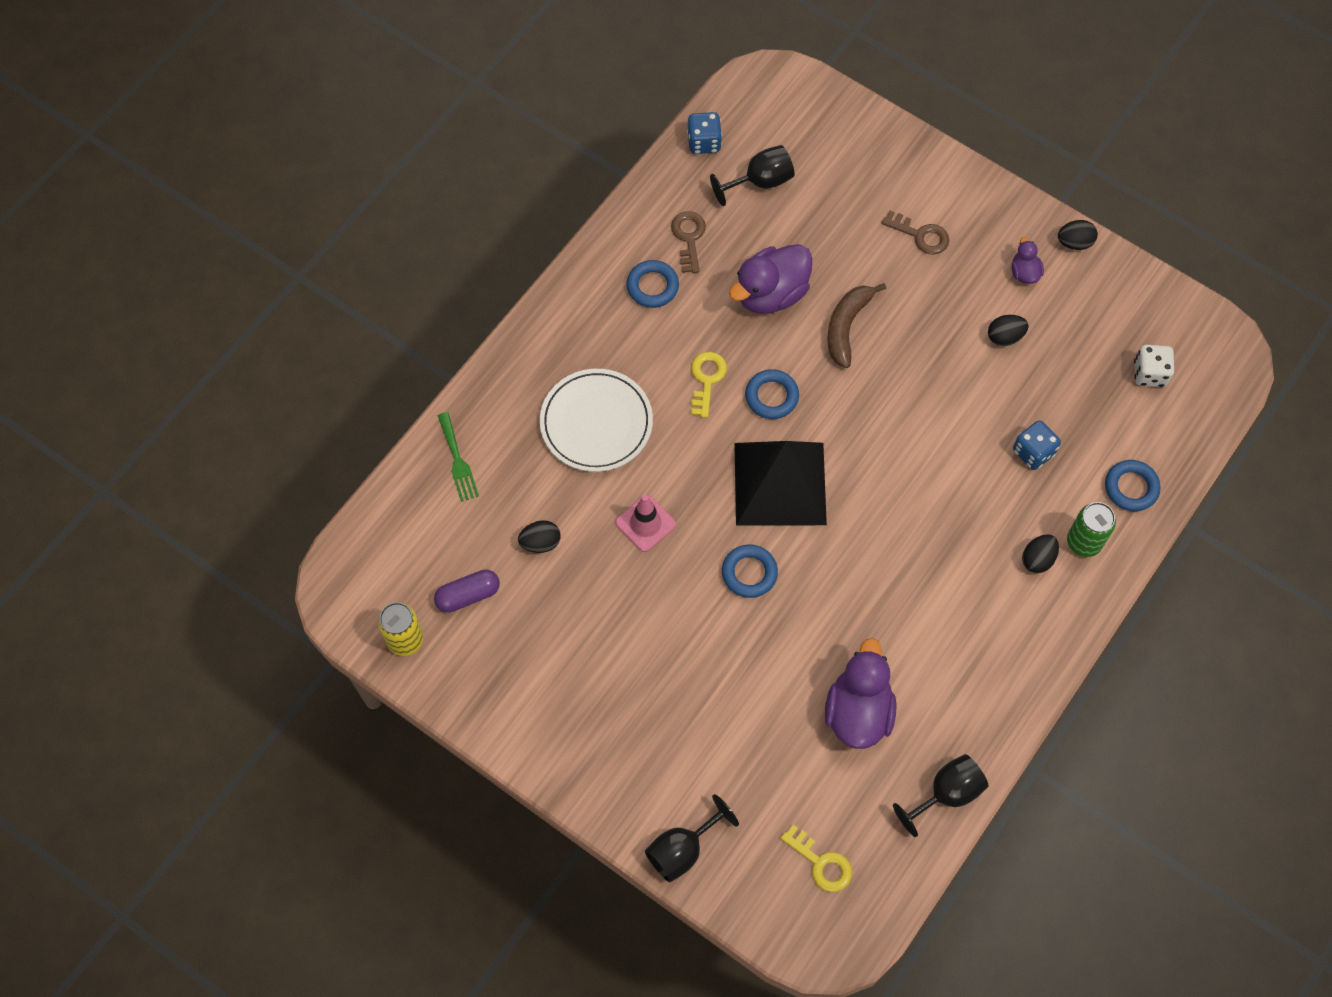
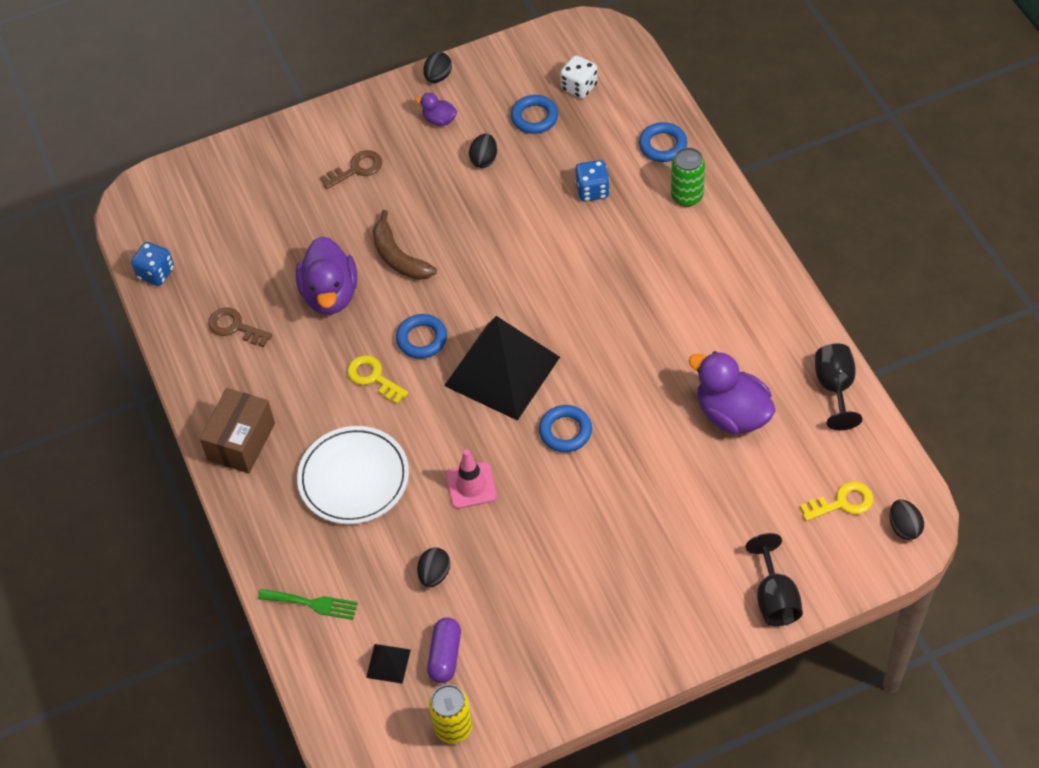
camera: 55 degrees left, 10 degrees down
blue ring [626,260,679,308] -> blue ring moved to [511,95,558,134]
black goblet [710,145,795,206] -> none
black egg [1022,534,1059,573] -> black egg moved to [889,500,924,540]
none -> brown box [199,388,275,473]
none -> black pyramid [366,644,411,684]

